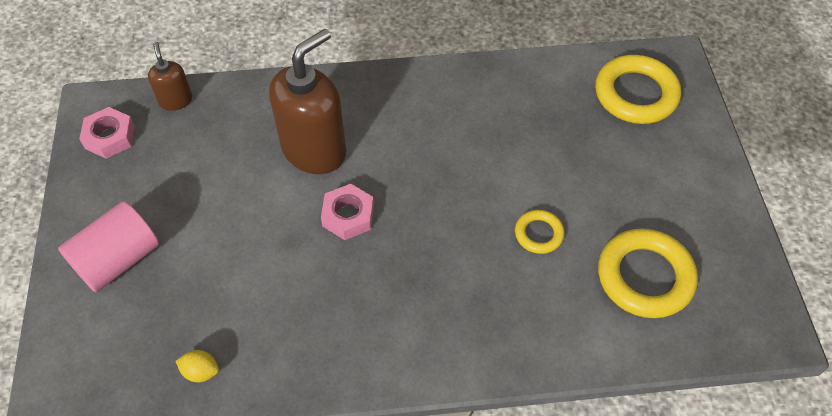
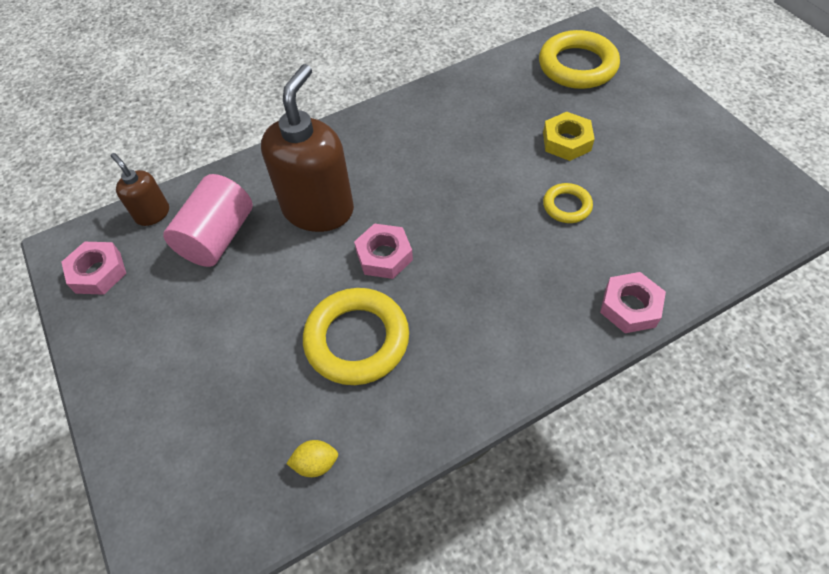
camera: 20 degrees left, 0 degrees up
pink cylinder [58,201,159,292] -> pink cylinder moved to [163,174,253,267]
yellow ring [598,228,698,318] -> yellow ring moved to [303,288,409,385]
none -> yellow nut [543,112,595,161]
none -> pink nut [600,272,666,333]

